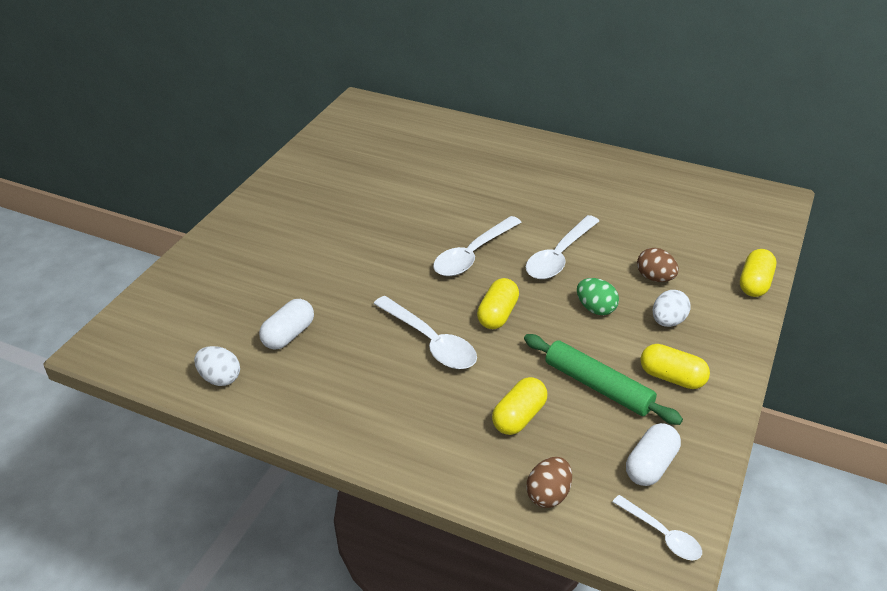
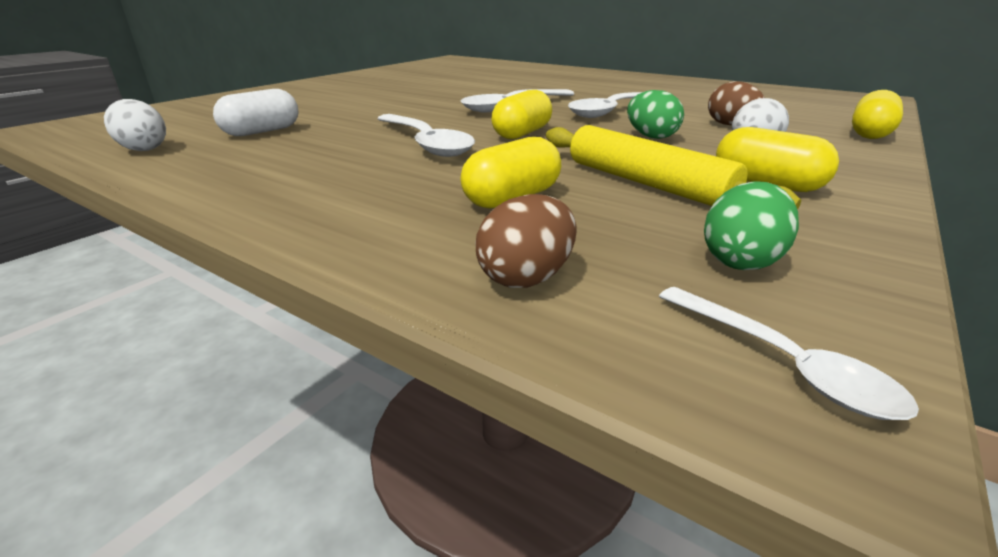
camera: 10 degrees right, 10 degrees down
green rolling pin [524,334,683,425] -> yellow rolling pin [546,125,801,210]
white capsule [626,423,681,486] -> green egg [704,181,799,270]

